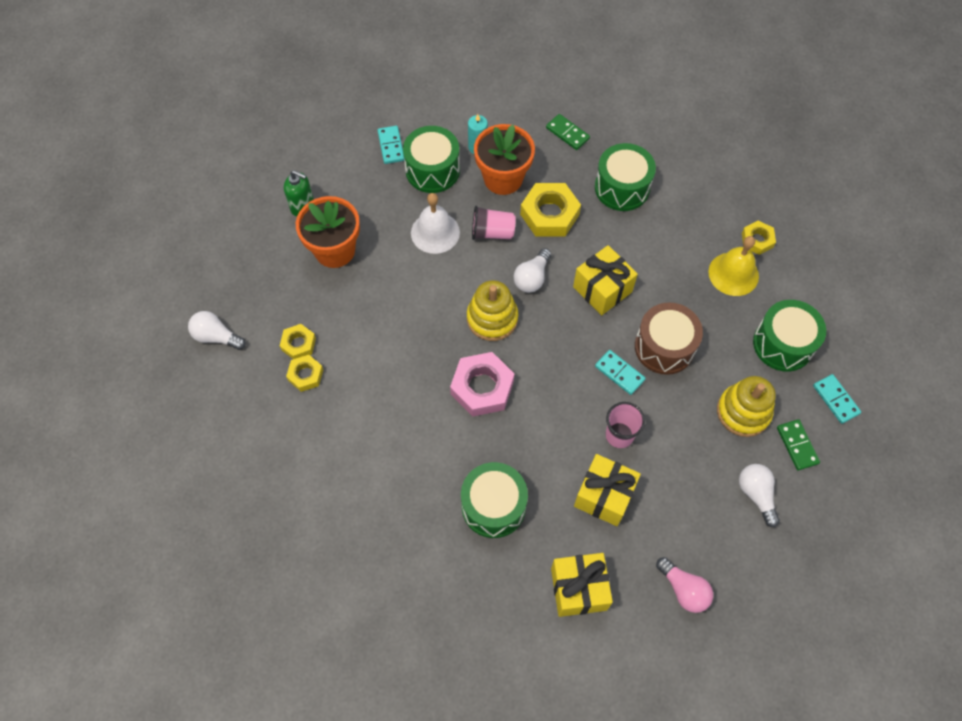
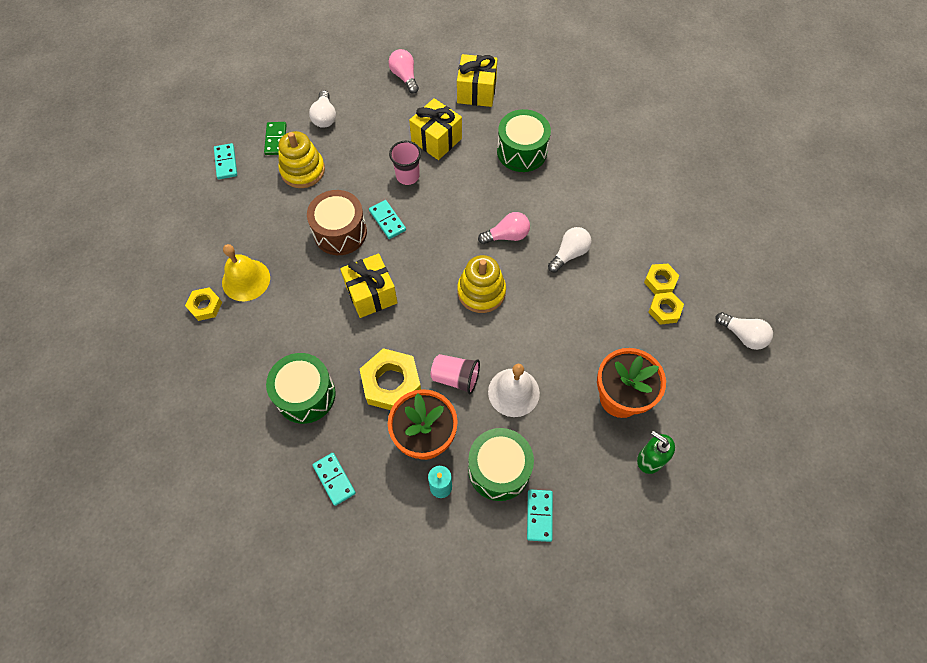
camera: 165 degrees left, 0 degrees up
pink nut [450,352,514,417] -> pink light bulb [478,212,530,244]
white light bulb [513,248,551,293] -> white light bulb moved to [548,227,592,273]
green domino [546,114,590,150] -> turquoise domino [312,453,356,506]
green drum [753,300,826,372] -> none

